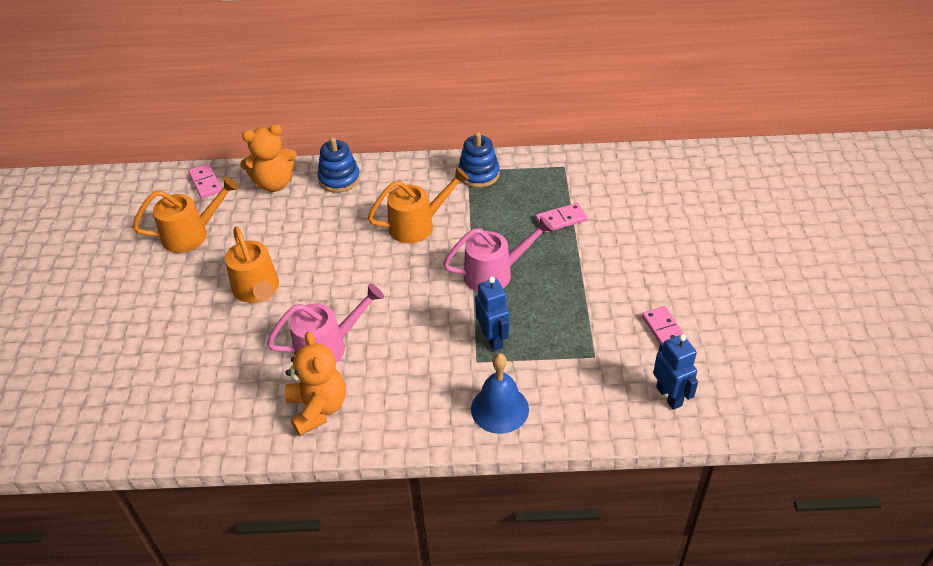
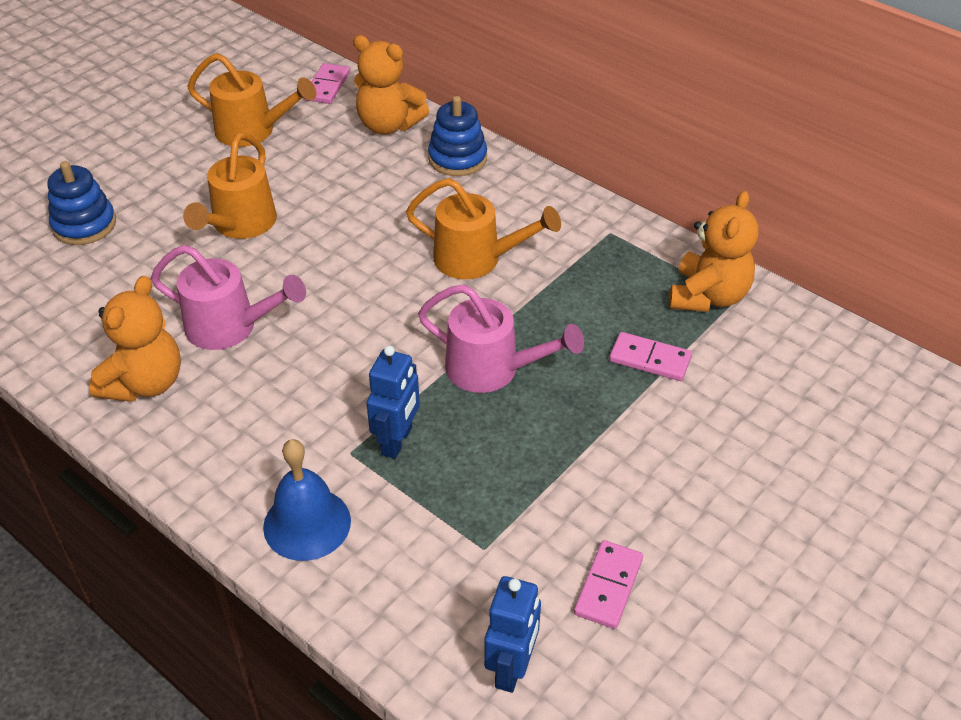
camera: 40 degrees right, 0 degrees up
blue stacking toy [458,132,500,188] -> blue stacking toy moved to [47,161,116,245]
none -> orange teddy bear [669,191,759,312]

